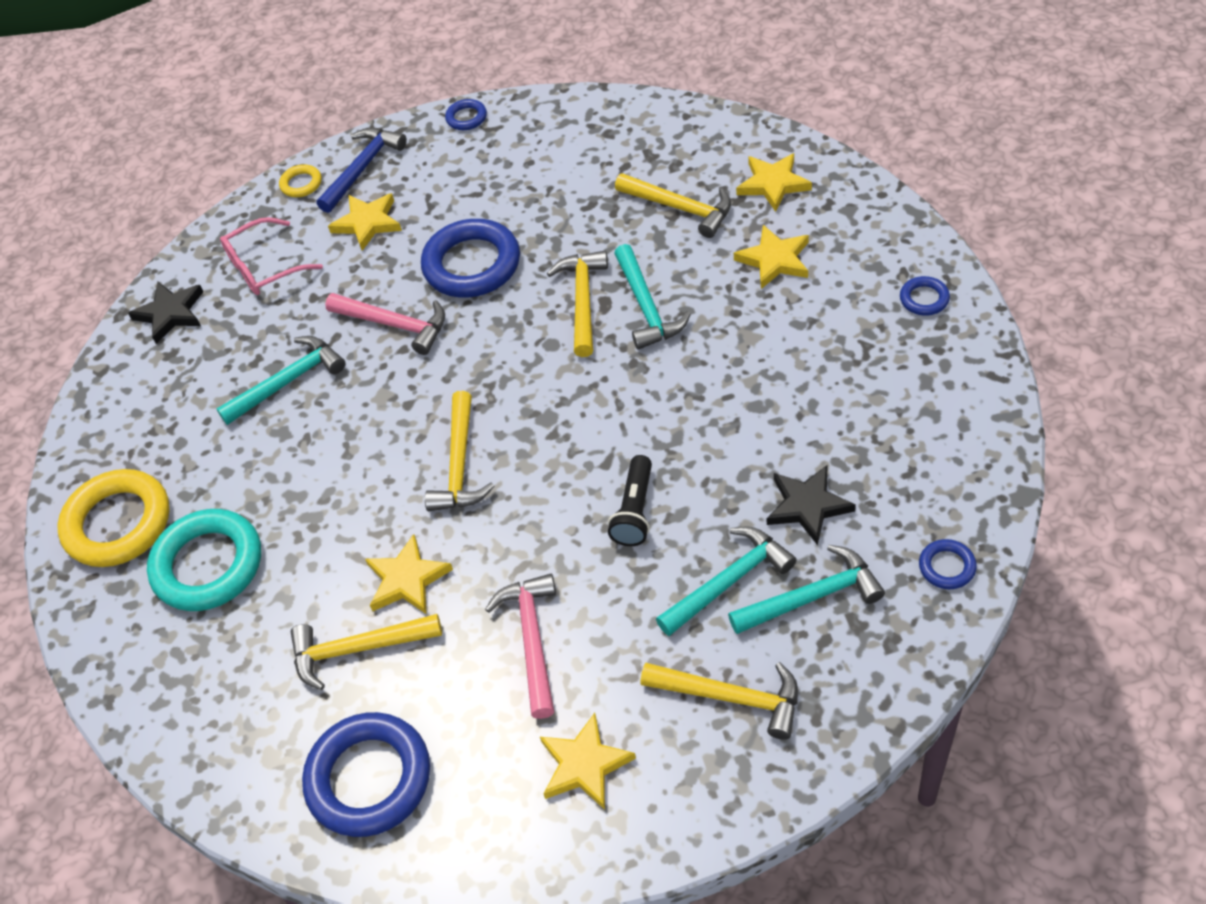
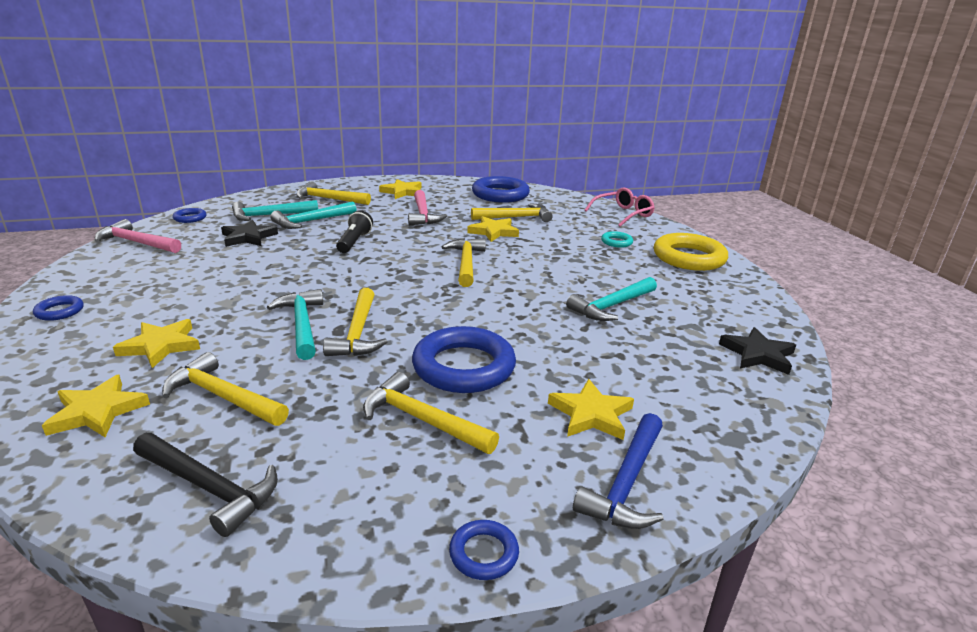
camera: 170 degrees right, 25 degrees down
turquoise ring [147,509,261,611] -> turquoise ring [601,231,633,248], size x0.46
pink glasses [220,217,323,295] -> pink glasses moved to [585,187,655,227]
yellow ring [279,165,321,197] -> none
pink hammer [325,293,445,355] -> pink hammer moved to [95,219,181,253]
none -> black hammer [133,433,278,537]
none -> yellow hammer [363,372,499,454]

